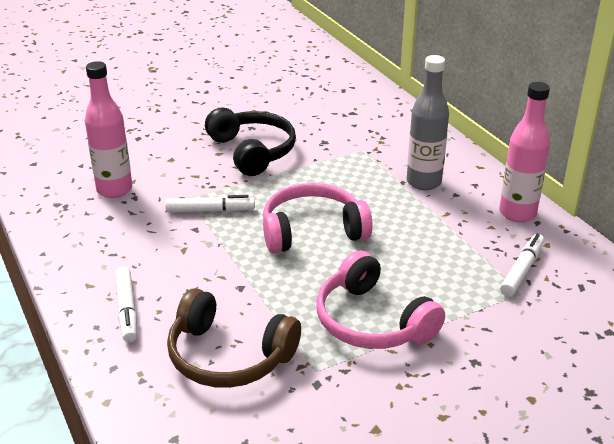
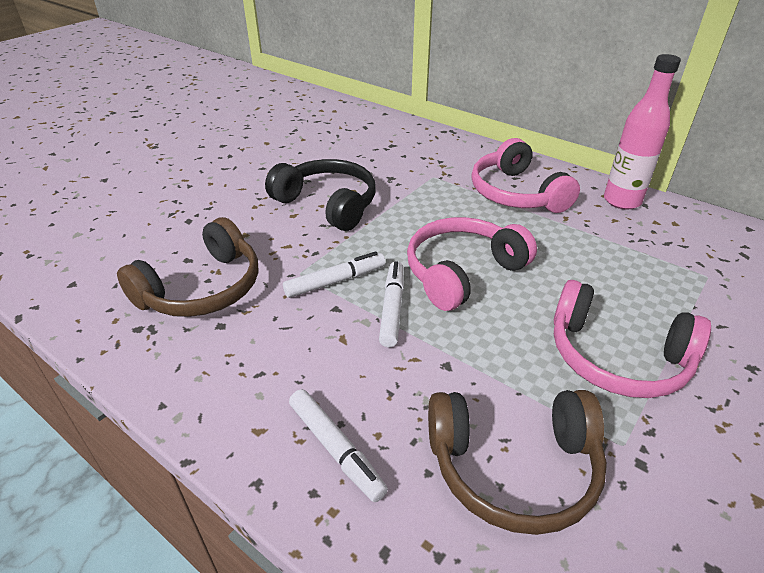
camera: 25 degrees left, 5 degrees up
pink bottle [85,61,132,198] -> brown headphones [117,217,258,317]
grey bottle [407,55,449,190] -> pink headphones [471,138,580,213]
white marker [500,234,544,296] -> white marker moved to [379,261,404,347]

